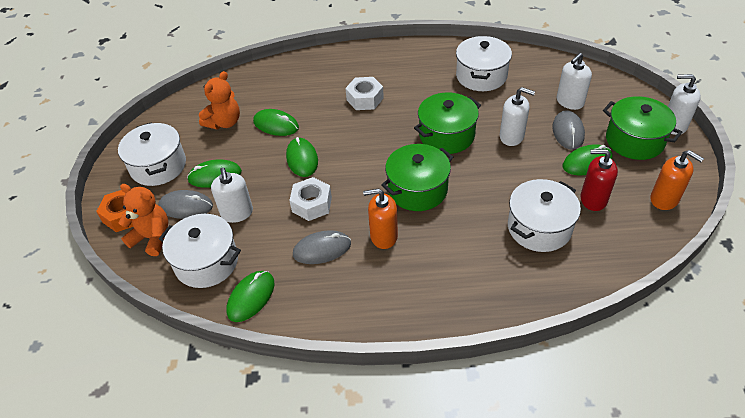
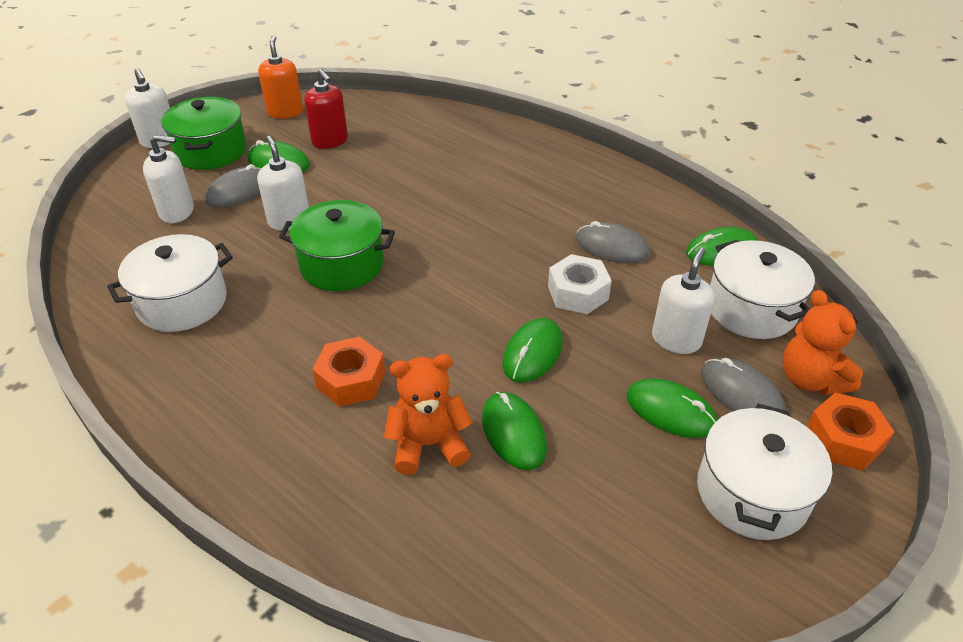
camera: 140 degrees left, 5 degrees down
orange teddy bear [199,71,240,129] -> orange teddy bear moved to [384,354,473,475]
white nut [345,77,384,110] -> orange nut [312,336,385,407]
orange soap dispenser [363,188,398,249] -> none
green pot [381,144,453,211] -> none
white pot [508,179,581,252] -> none

